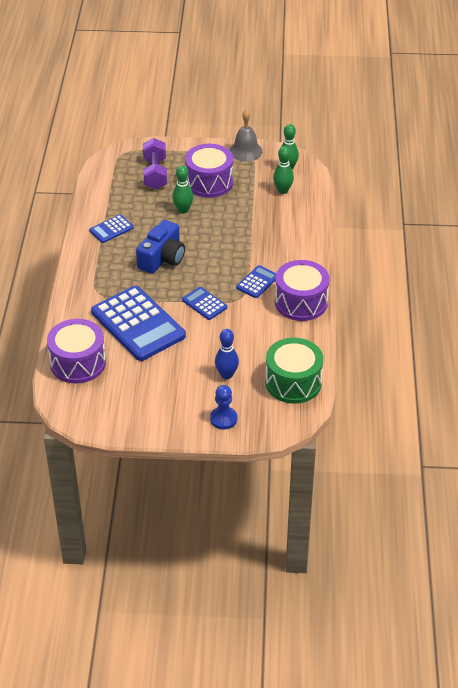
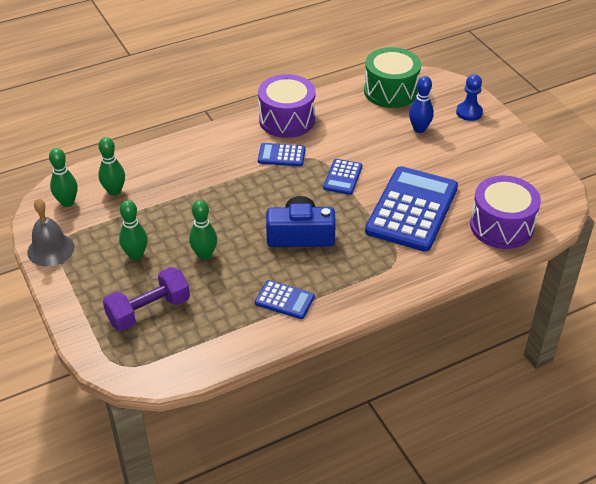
camera: 120 degrees left, 0 degrees up
purple drum [185,144,233,198] -> green bowling pin [119,200,148,260]

